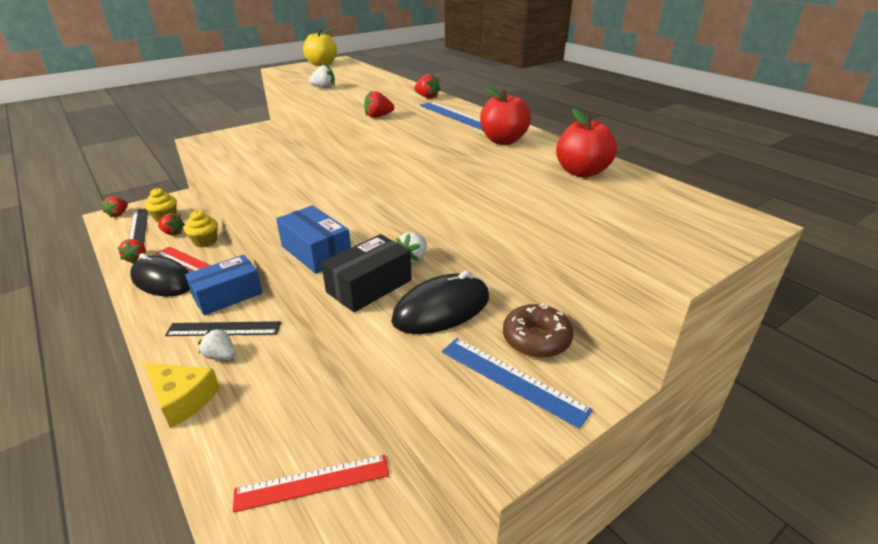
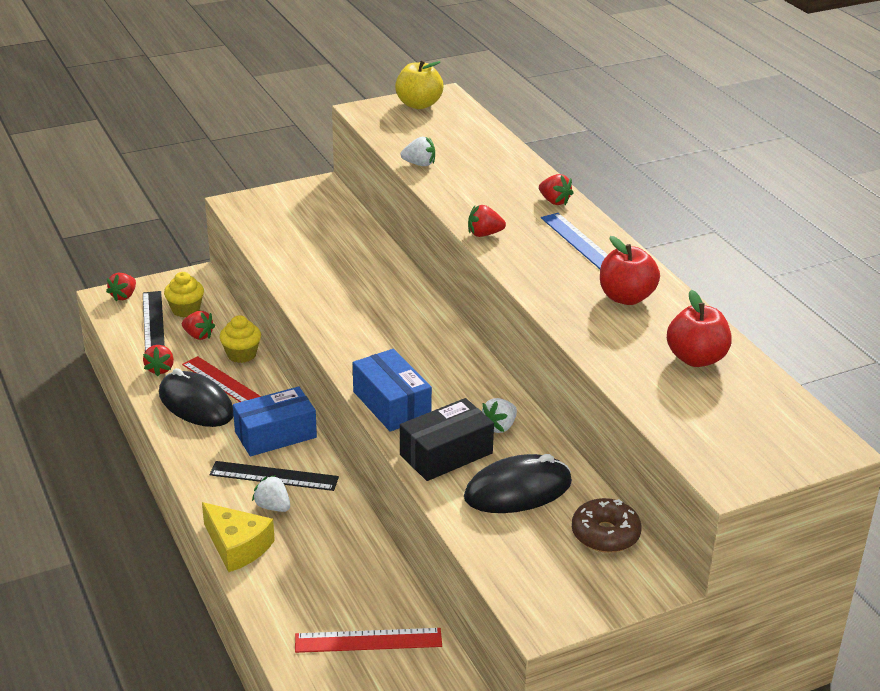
camera: 10 degrees right, 0 degrees up
blue ruler [442,338,593,429] -> none

